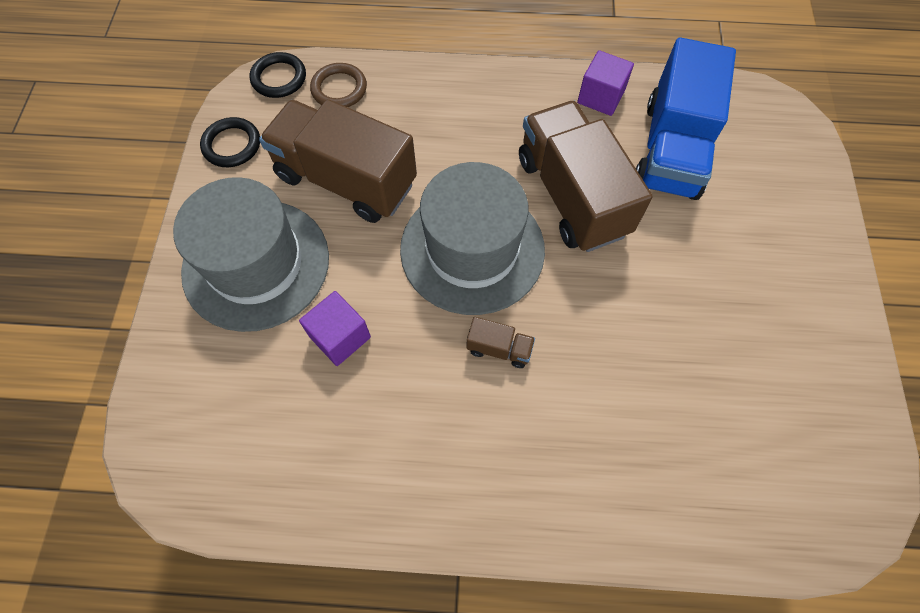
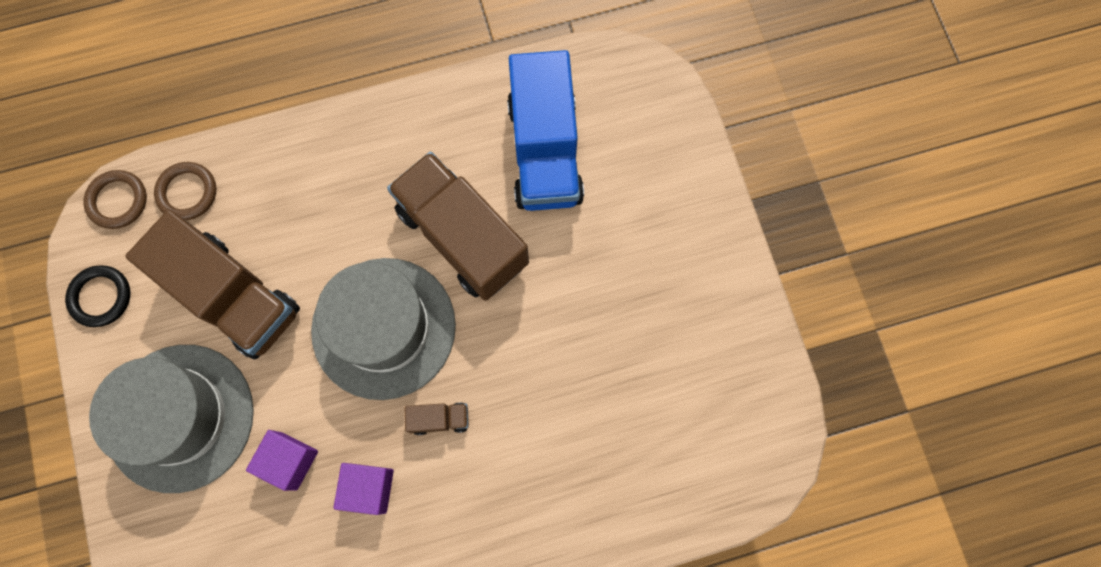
camera: 20 degrees left, 10 degrees up
black ring [250,52,306,98] -> brown ring [83,170,147,229]
brown truck [259,99,417,223] -> brown truck turned 150 degrees counterclockwise [126,210,300,360]
purple cube [577,50,634,116] -> purple cube moved to [333,463,394,515]

